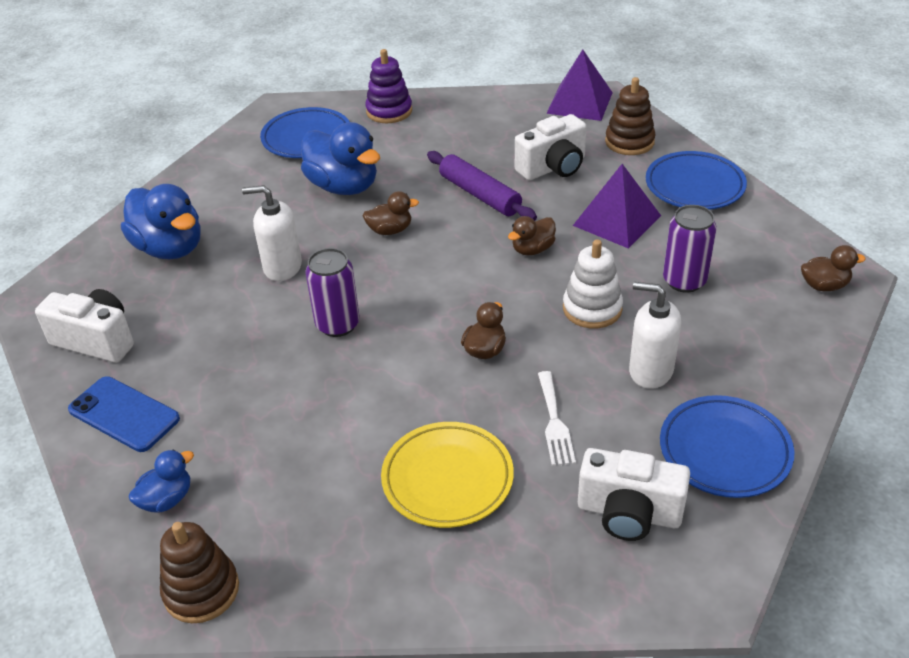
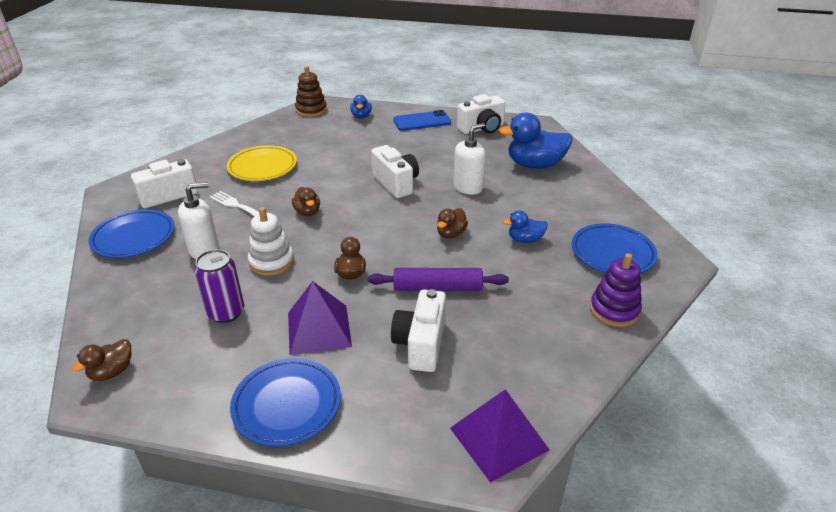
camera: 130 degrees right, 5 degrees down
blue duck [301,122,380,195] -> blue duck [503,210,548,243], size x0.52
purple can [306,248,360,337] -> white camera [371,145,419,198]
brown stacking toy [605,77,656,155] -> none

